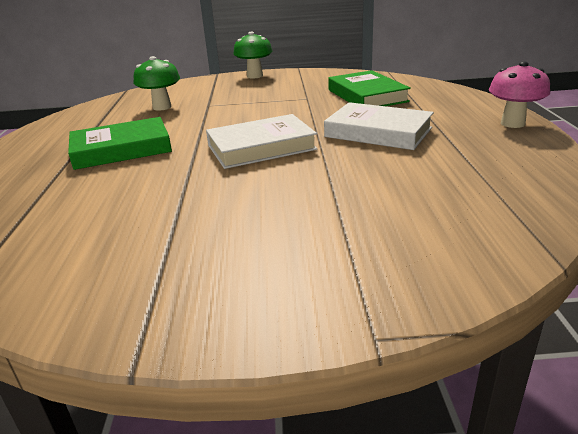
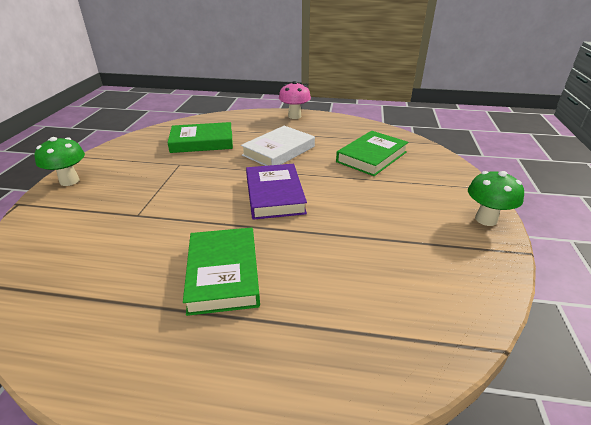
camera: 80 degrees left, 5 degrees up
green mushroom [134,56,180,111] -> green mushroom moved to [468,171,524,226]
white book [206,114,317,169] -> purple book [246,164,307,220]
none -> green book [336,131,408,176]

